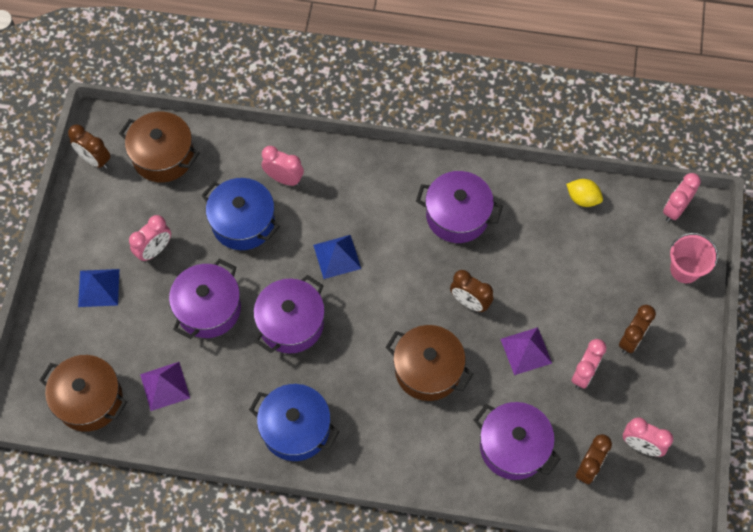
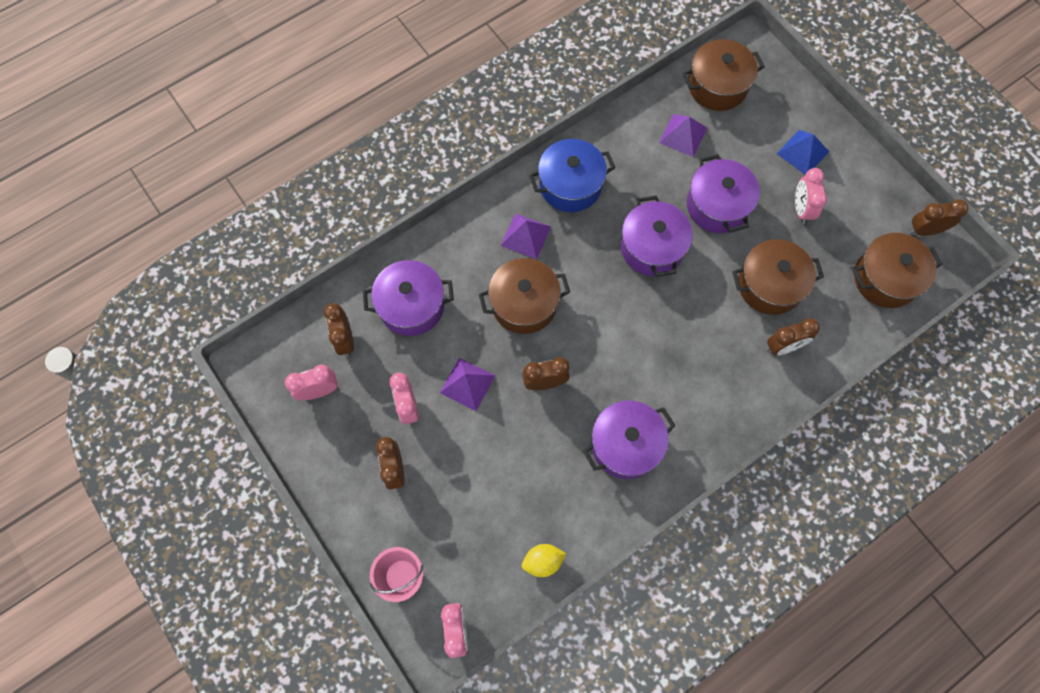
camera: 135 degrees right, 5 degrees up
blue pot [201,178,280,250] -> brown pot [732,239,824,315]
pink clock [262,146,304,186] -> brown clock [767,318,820,355]
blue pyramid [313,235,361,279] -> none
none -> purple pyramid [501,213,551,259]

